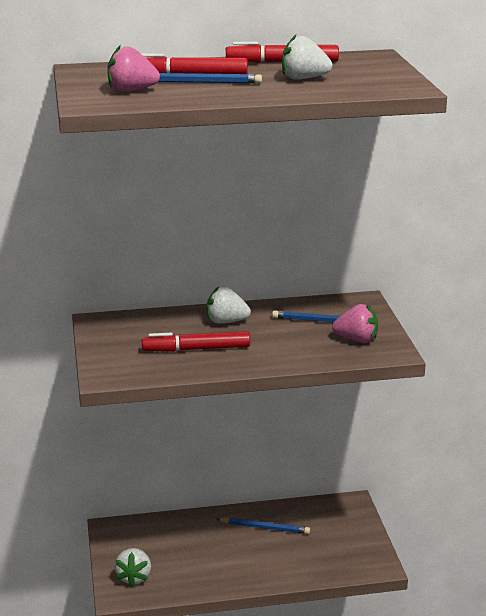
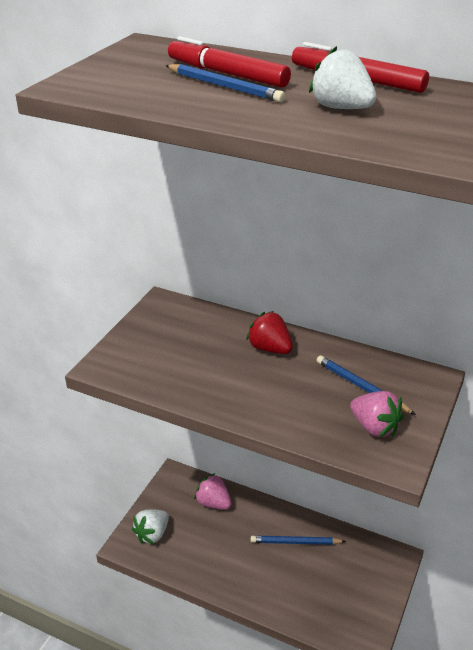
camera: 35 degrees right, 10 degrees up
pink strawberry [107,45,160,92] -> pink strawberry moved to [194,473,231,510]
red marker [142,331,250,352] -> none
white strawberry [207,286,251,324] -> red strawberry [246,311,293,354]
blue pencil [217,517,310,534] -> blue pencil turned 135 degrees clockwise [251,536,346,545]

